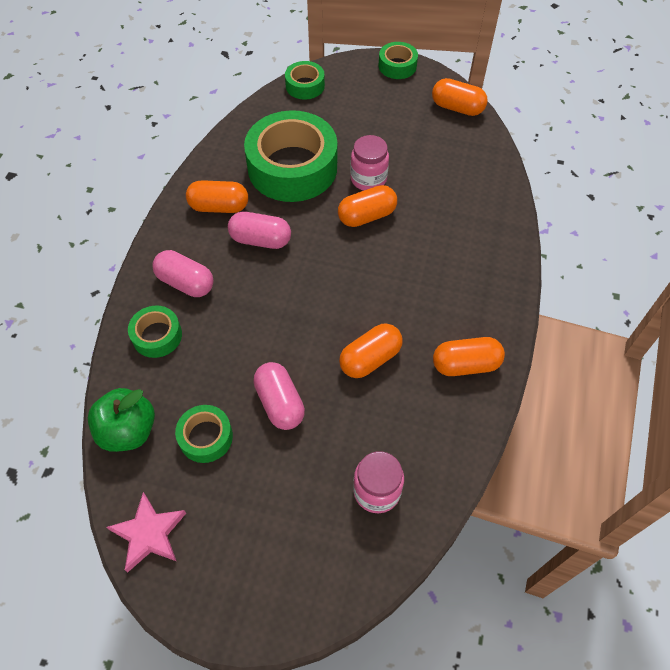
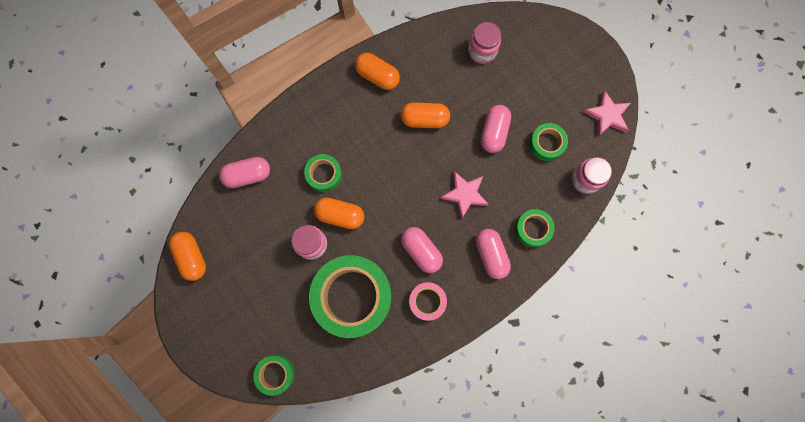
camera: 140 degrees left, 20 degrees up
green apple [88,388,155,452] -> pink jar [571,157,612,194]
orange capsule [186,180,248,213] -> pink tape [409,282,447,321]
green tape [378,42,418,79] -> green tape moved to [304,154,342,192]
none -> pink capsule [219,157,270,188]
none -> pink star [440,171,489,219]

